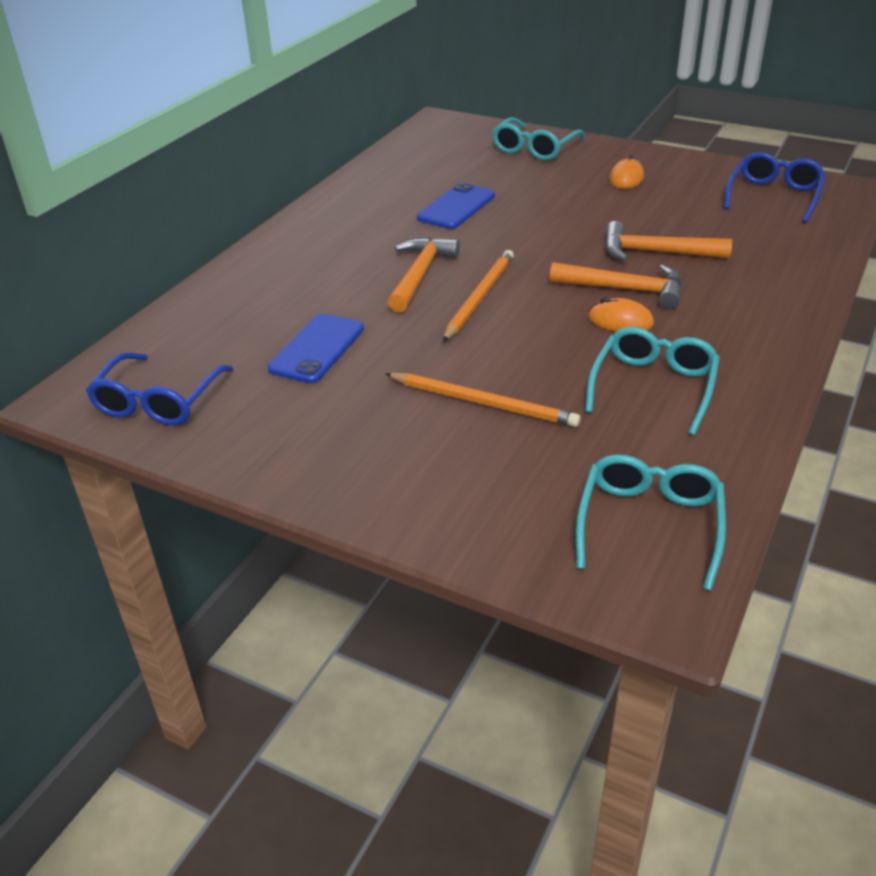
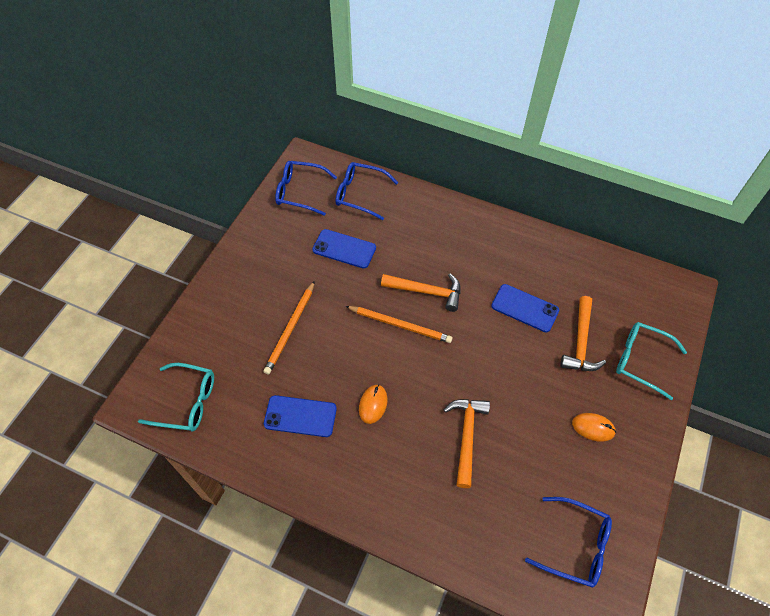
camera: 85 degrees right, 20 degrees up
orange hammer [550,262,682,309] -> orange hammer moved to [560,296,606,371]
turquoise glasses [585,327,720,435] -> blue phone [264,395,337,437]
none -> blue glasses [336,162,398,220]

